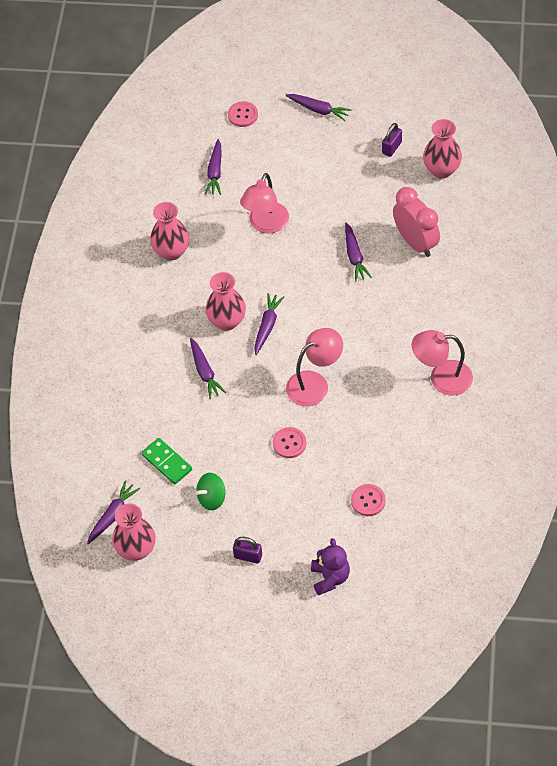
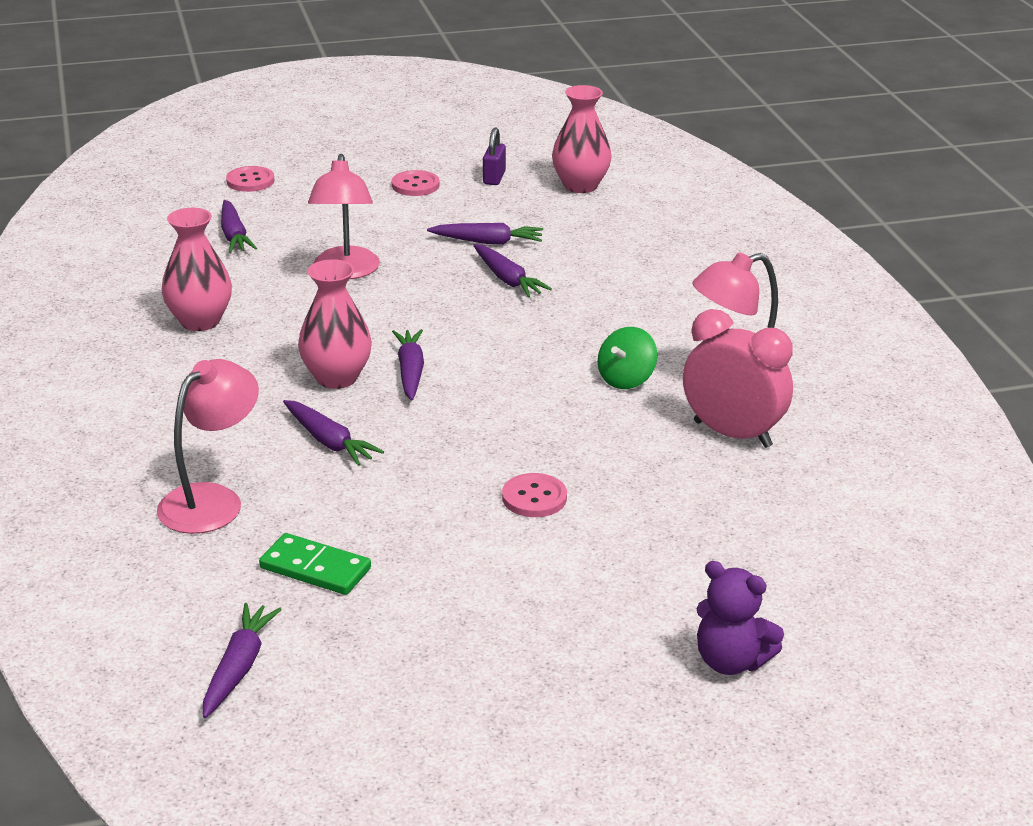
camera: 25 degrees left, 25 degrees down
pink vase [112,503,156,561] -> none
green spinning top [196,473,225,510] -> green spinning top moved to [598,327,657,389]
purple padlock [233,537,262,564] -> none
purple carrot [286,94,351,121] -> purple carrot moved to [427,223,543,245]
pink lamp [286,328,343,406] -> pink lamp moved to [157,359,259,534]
purple teddy bear [311,538,350,595] -> purple teddy bear turned 150 degrees clockwise [697,561,784,675]
pink button [351,484,386,516] -> pink button moved to [392,170,440,196]
pink clock [393,187,440,257] -> pink clock moved to [683,309,793,448]

